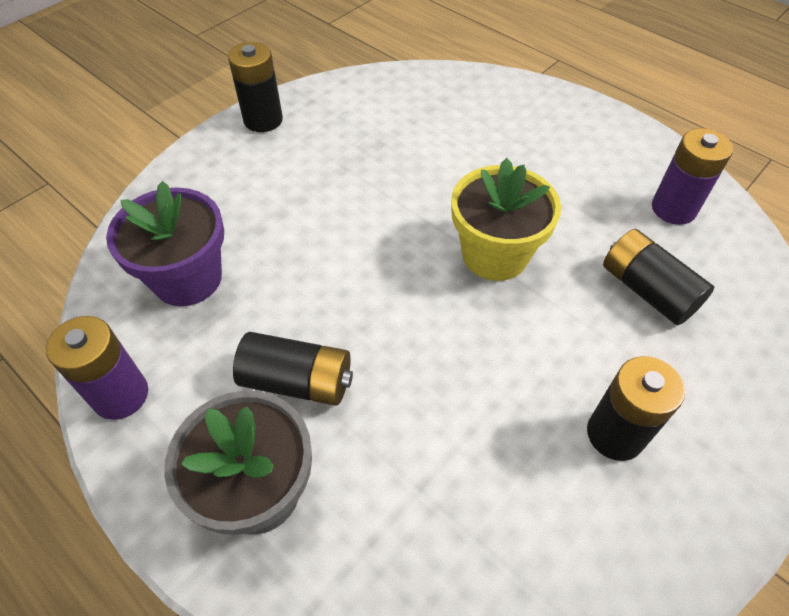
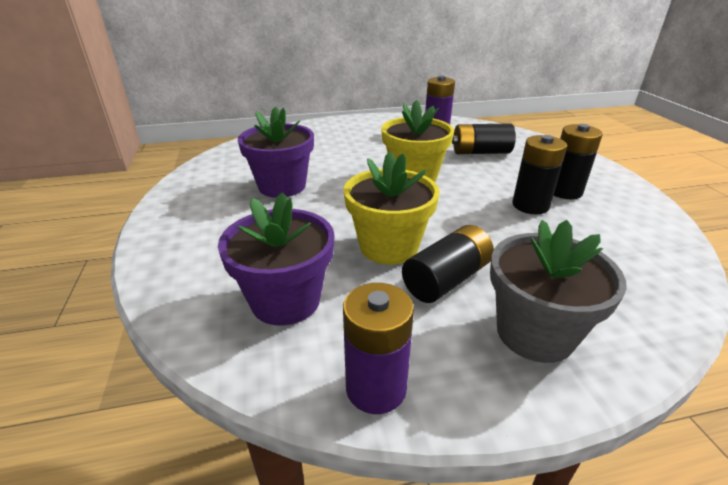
camera: 55 degrees left, 20 degrees down
black battery [228,42,283,132] -> black battery moved to [512,135,567,214]
none -> purple flower pot [238,107,314,198]
none -> yellow flower pot [344,151,440,265]

